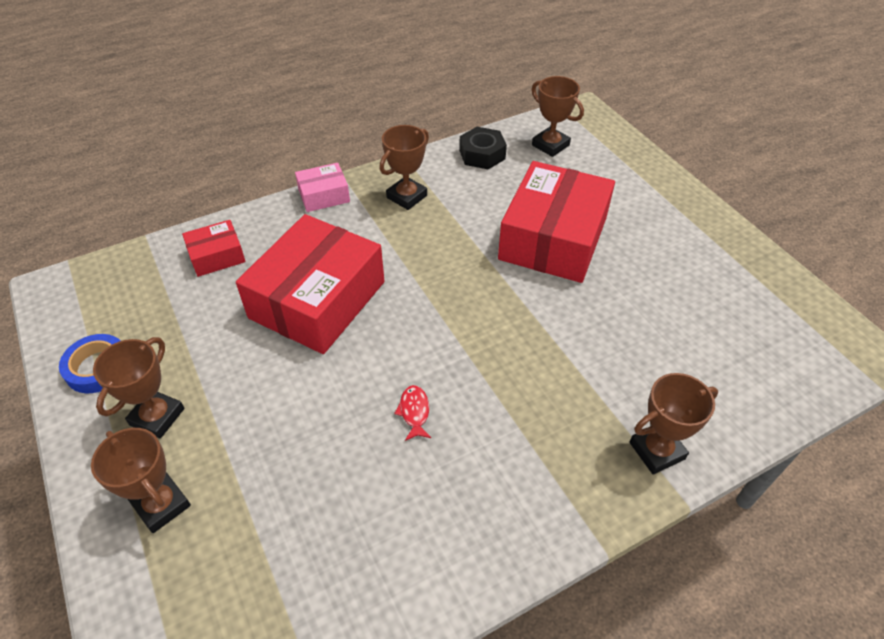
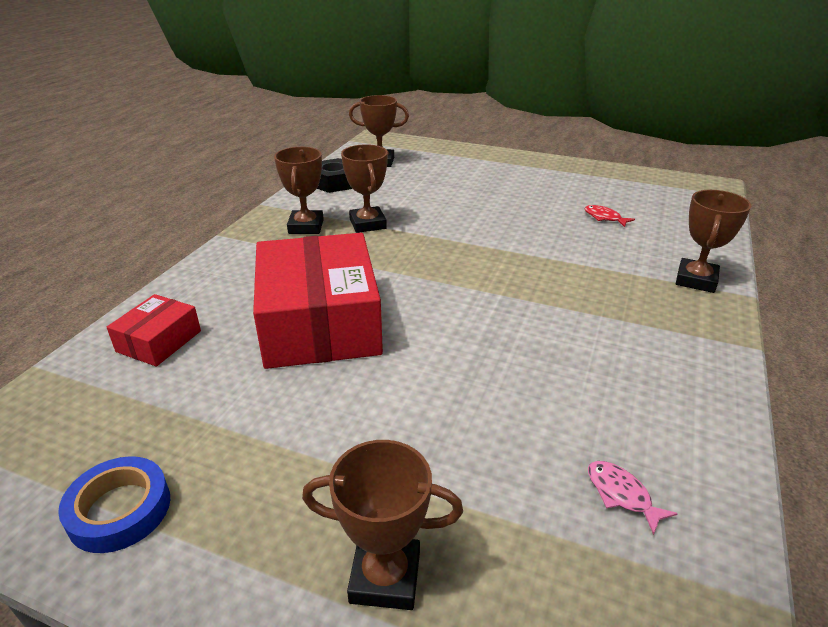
camera: 40 degrees left, 15 degrees down
brown trophy [93,337,184,439] -> brown trophy moved to [341,144,388,233]
pink box [295,163,350,212] -> none
red fish [394,385,431,441] -> red fish moved to [584,205,635,227]
red box [498,161,615,283] -> none
none -> pink fish [588,461,678,535]

